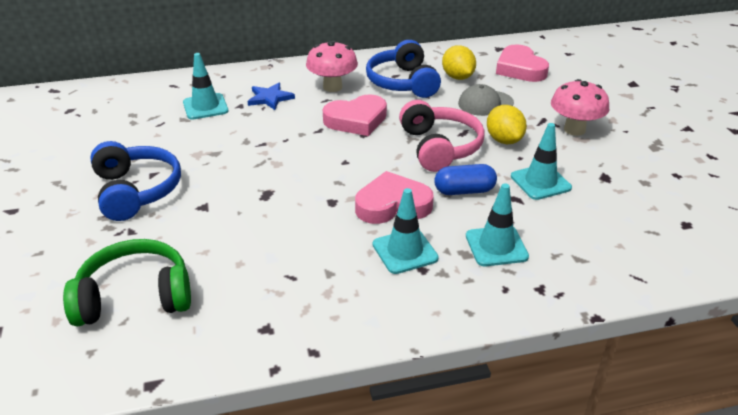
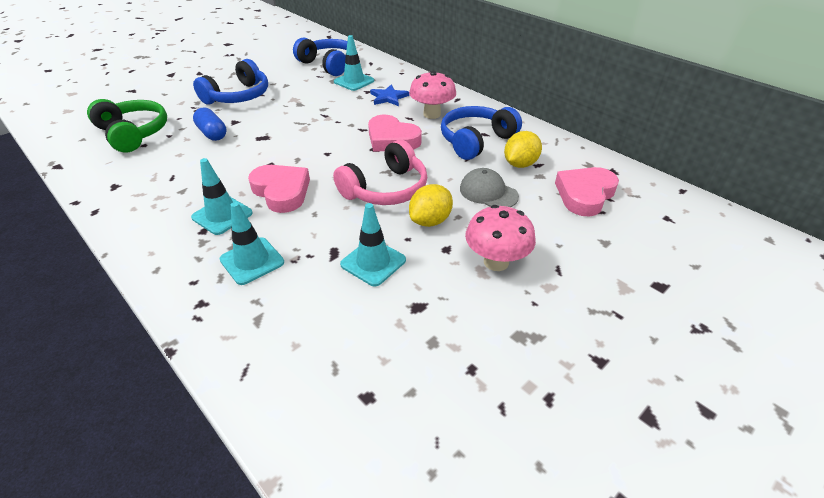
camera: 60 degrees right, 5 degrees up
blue capsule [434,164,497,195] -> blue capsule moved to [193,107,227,141]
none -> blue headphones [293,37,347,76]

